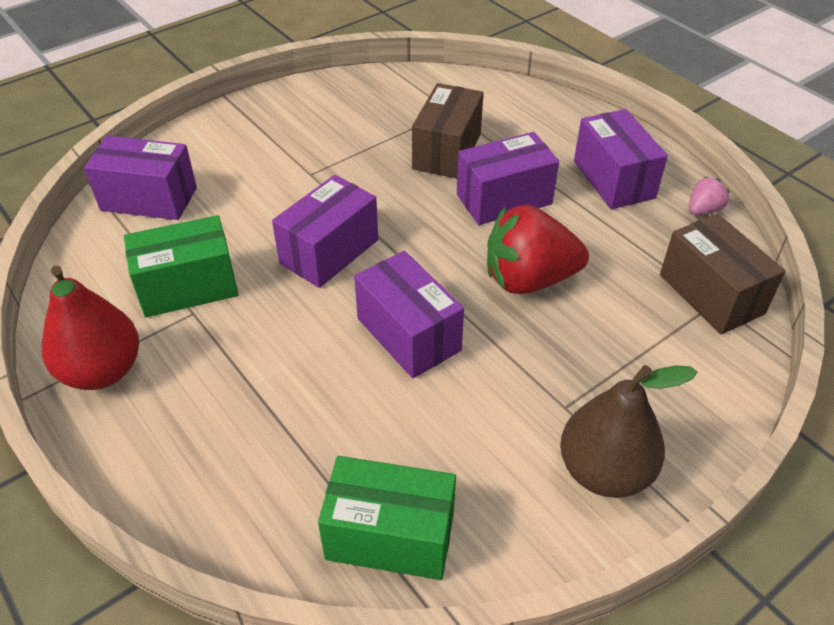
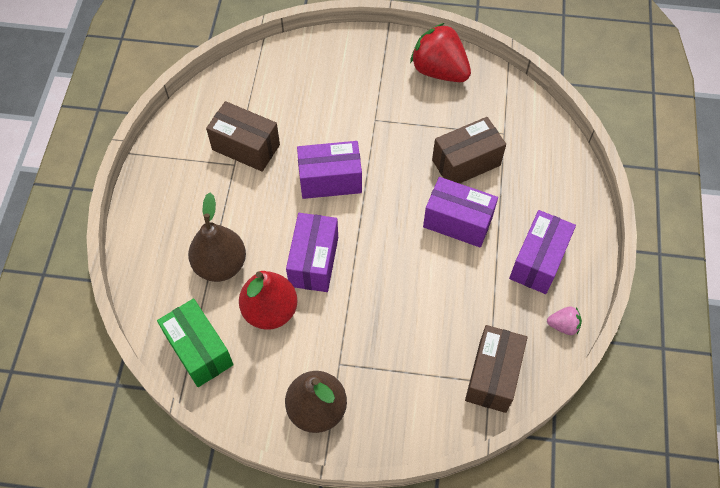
camera: 45 degrees right, 15 degrees up
red pear [42,266,139,390] -> red pear moved to [239,271,298,330]
purple box [84,136,197,220] -> none
green box [124,215,239,317] -> brown box [206,101,280,172]
red strawberry [487,205,589,294] -> red strawberry moved to [410,23,471,82]
none -> brown pear [188,193,246,282]

